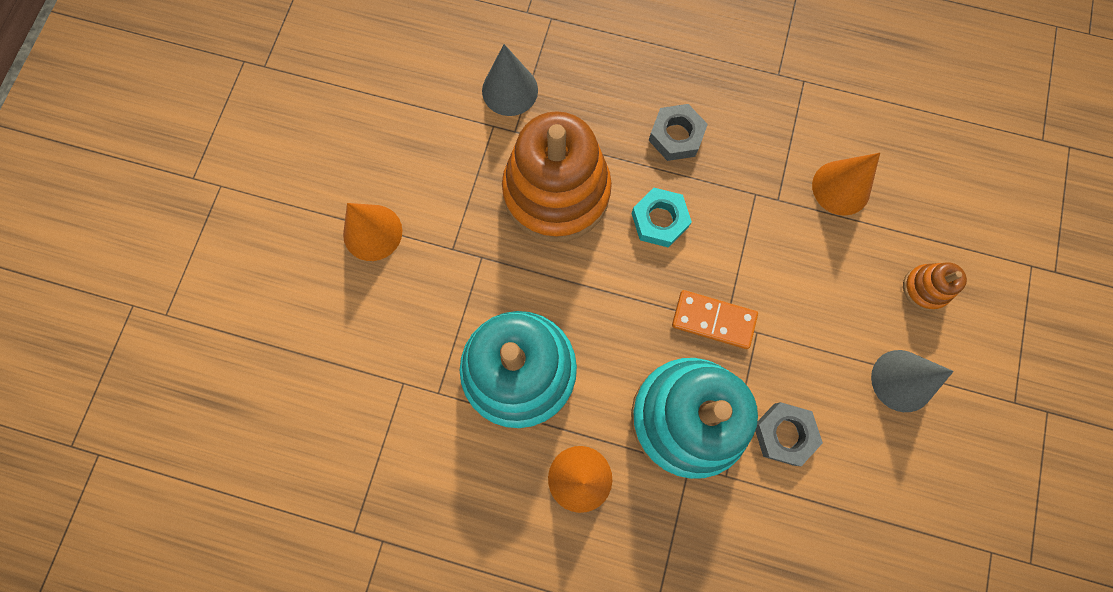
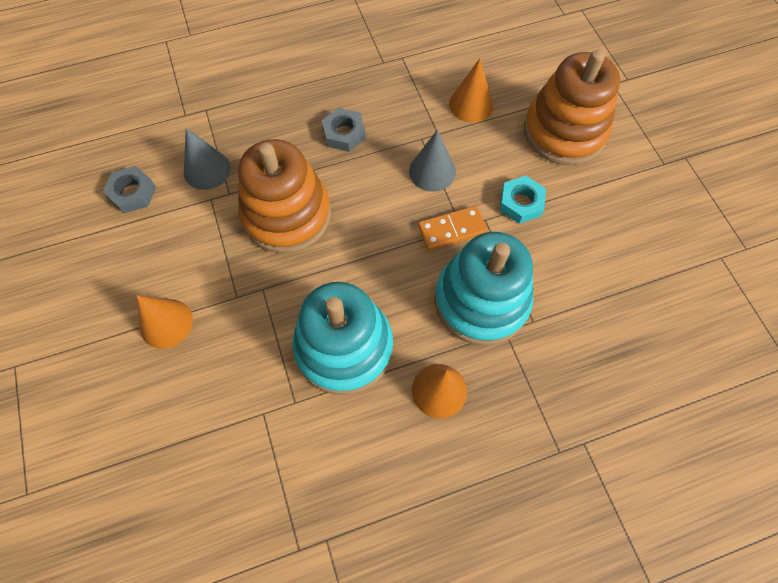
camera: 35 degrees left, 10 degrees down
turquoise nut [631,188,692,248] -> turquoise nut moved to [499,176,546,224]
grey nut [755,402,823,466] -> grey nut moved to [103,166,156,213]
grey cone [871,350,954,412] -> grey cone moved to [409,130,456,192]
orange stacking toy [903,262,967,311] -> orange stacking toy [524,50,620,165], size x2.39

